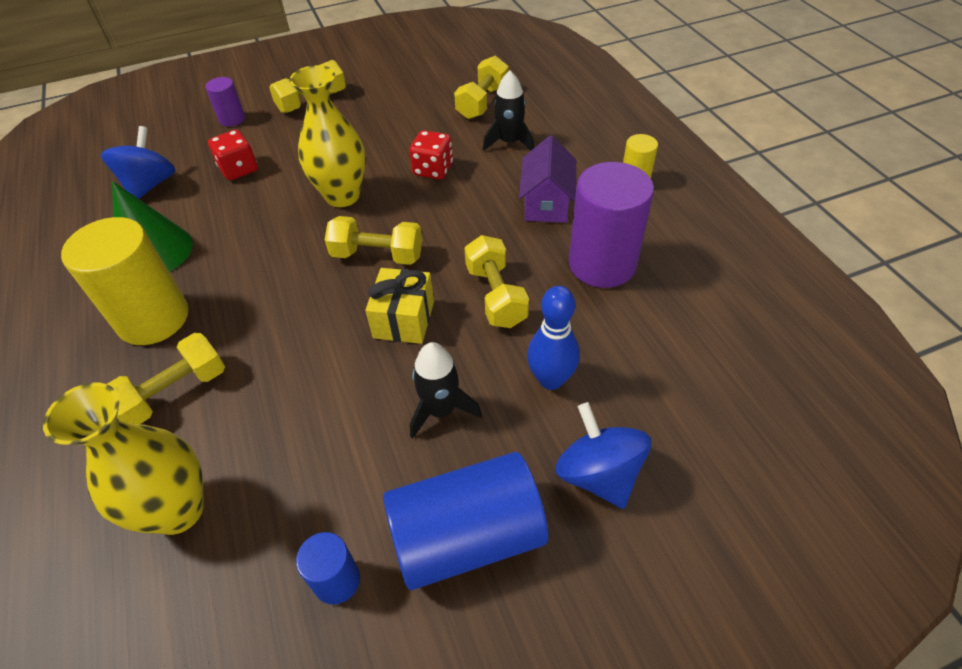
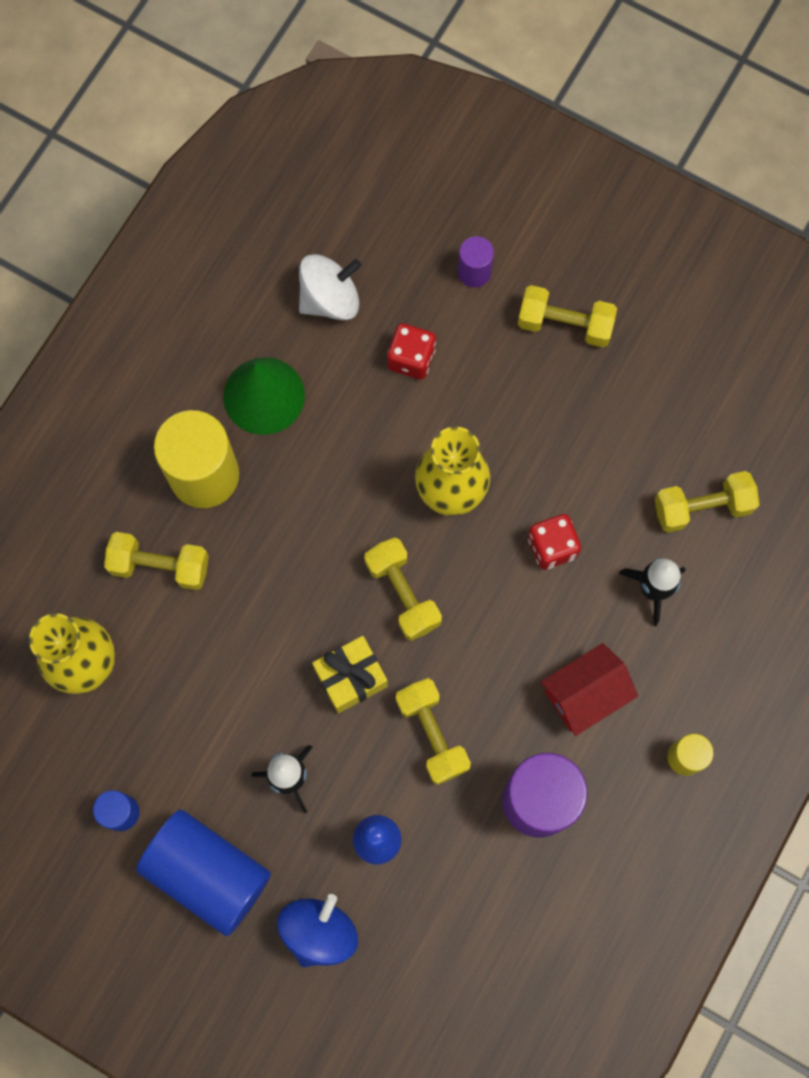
camera: 50 degrees right, 25 degrees up
blue spinning top [101,126,176,199] -> white spinning top [299,254,361,321]
yellow dumbbell [465,235,529,328] -> yellow dumbbell turned 60 degrees counterclockwise [396,678,471,785]
purple house [519,136,576,223] -> red house [540,643,638,736]

